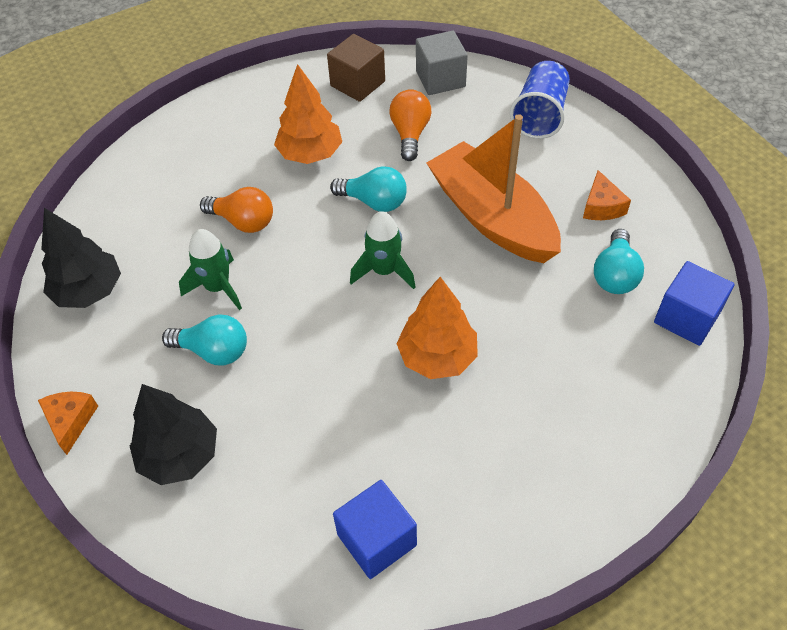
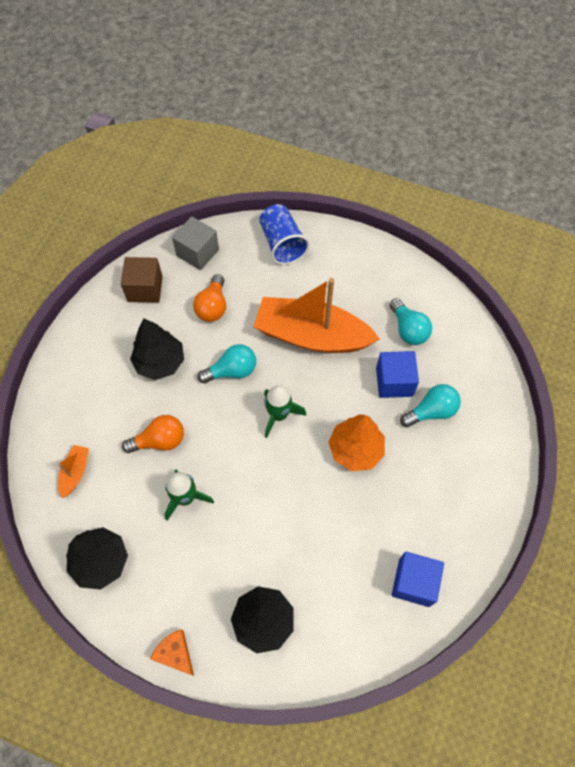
camera: 40 degrees left, 10 degrees up
turquoise light bulb [162,314,247,365] -> turquoise light bulb moved to [400,384,461,427]
orange tree [274,64,342,164] -> black tree [130,318,184,380]
orange light bulb [389,89,431,161] -> orange light bulb turned 135 degrees counterclockwise [193,274,226,322]
orange cheese [583,170,631,220] -> none
blue cube [654,261,735,346] -> blue cube moved to [376,351,419,398]
none -> orange boat [58,445,89,498]

